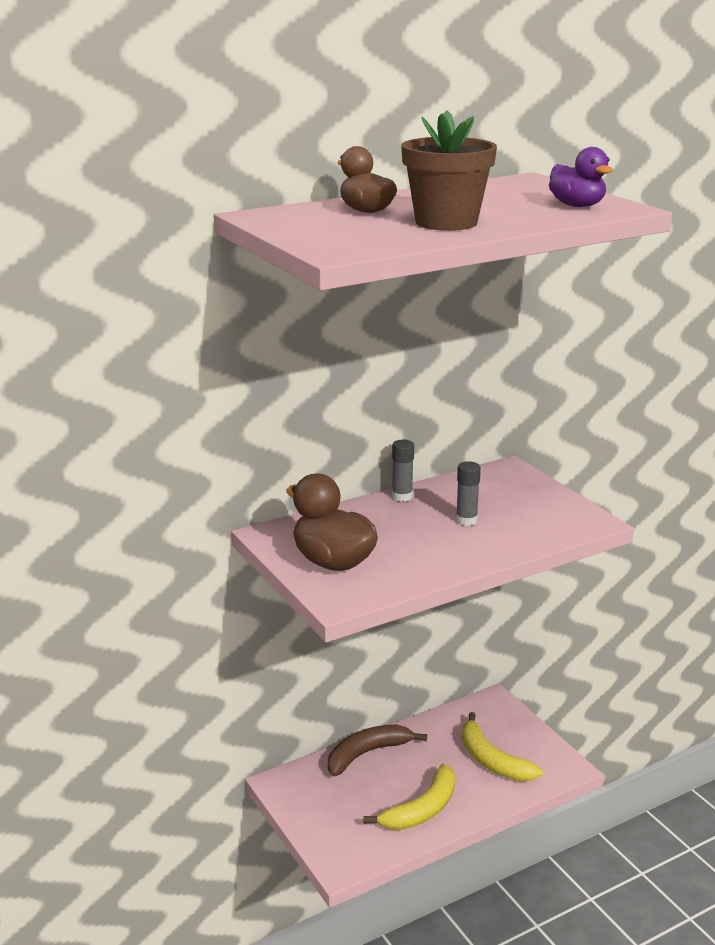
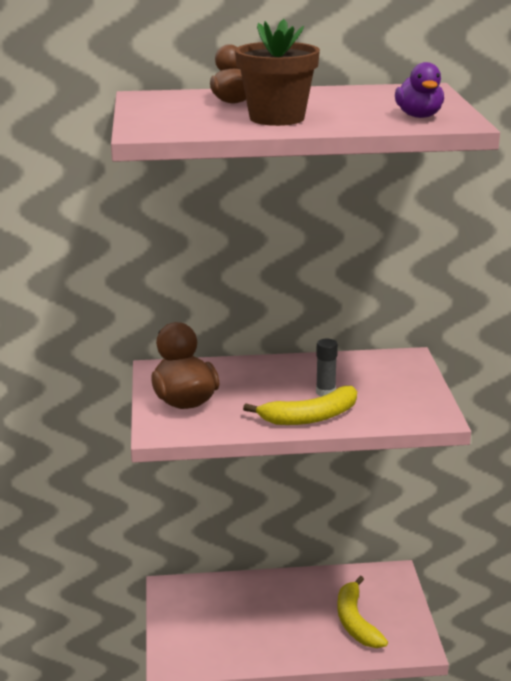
camera: 25 degrees right, 0 degrees up
brown banana [328,724,427,776] -> none
yellow banana [364,764,455,830] -> yellow banana moved to [243,386,357,425]
grey glue stick [392,440,414,502] -> none

